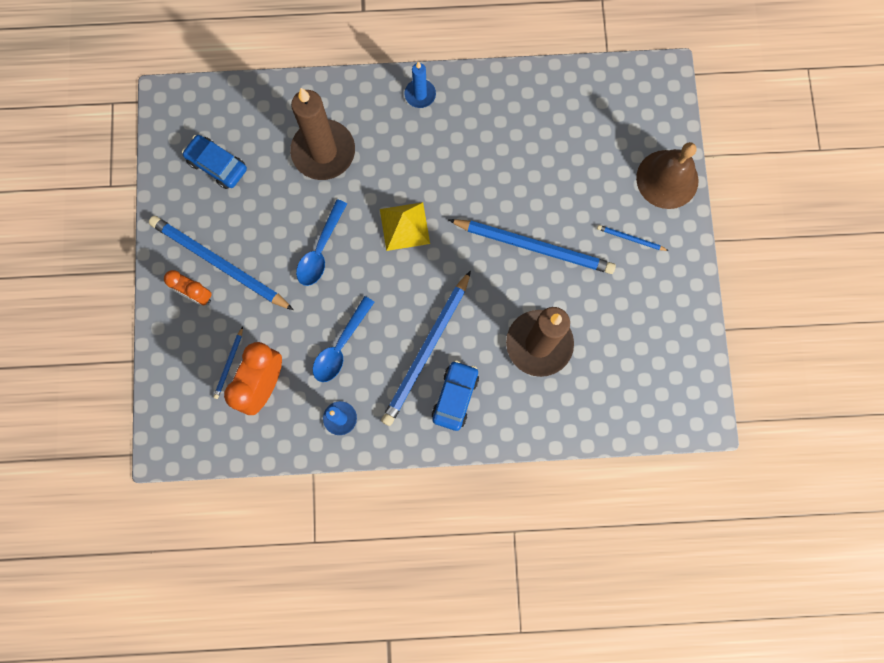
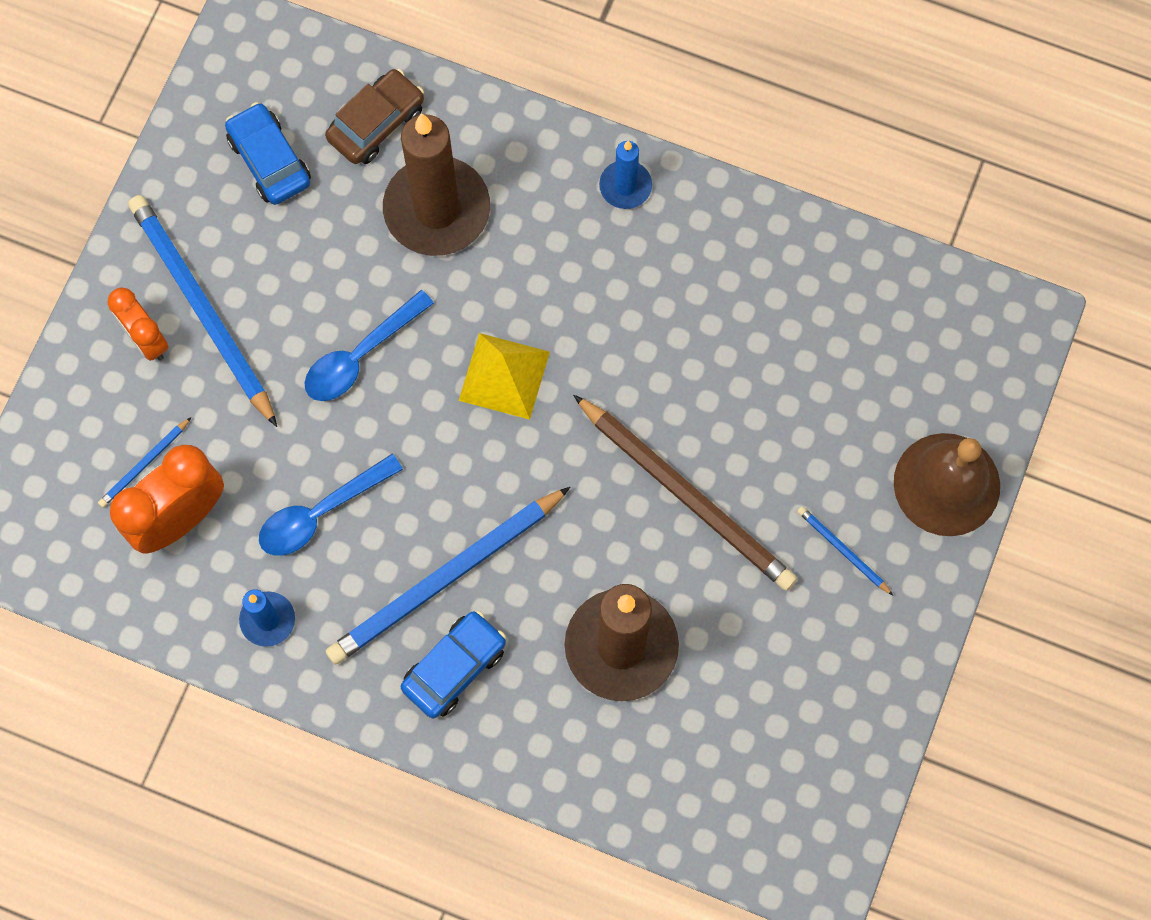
camera: 25 degrees right, 5 degrees down
blue pencil [448,219,616,274] -> brown pencil [573,395,797,591]
none -> brown car [325,69,424,164]

